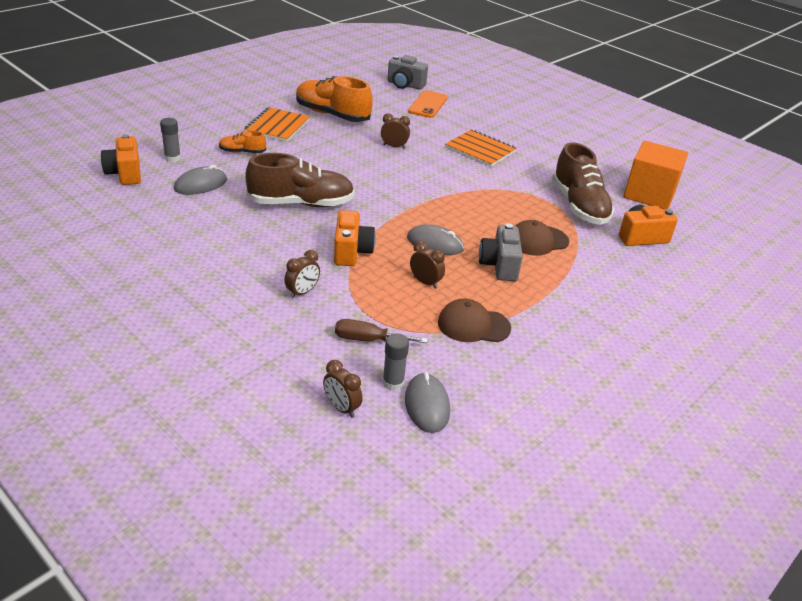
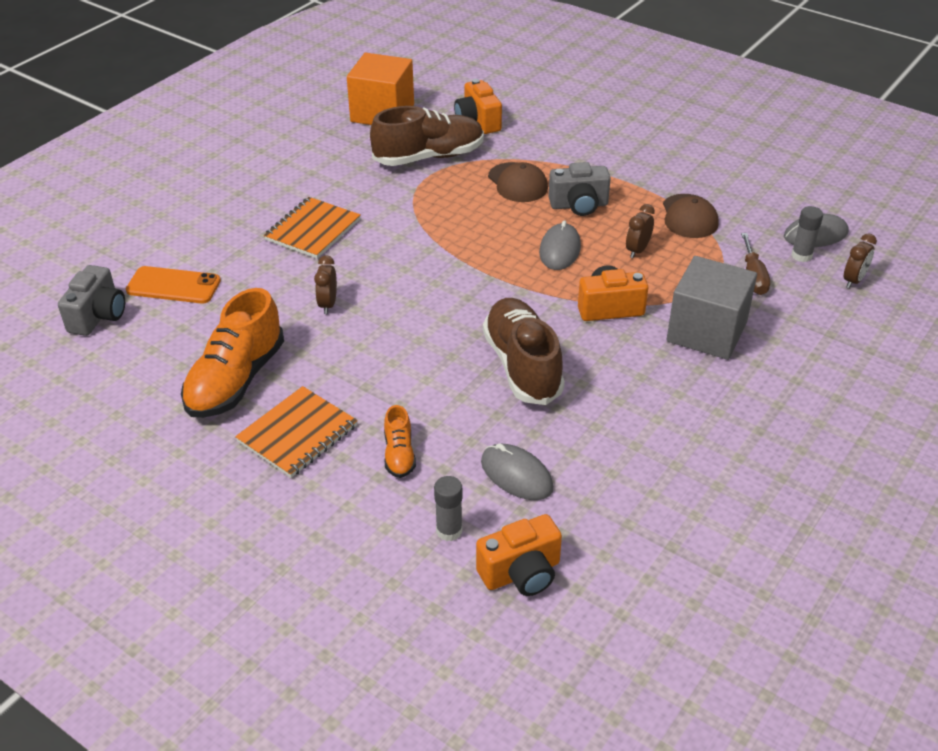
camera: 95 degrees left, 5 degrees up
orange notebook [244,107,310,142] -> orange notebook turned 60 degrees counterclockwise [235,386,358,478]
brown clock [284,250,320,298] -> grey cube [667,256,757,360]

